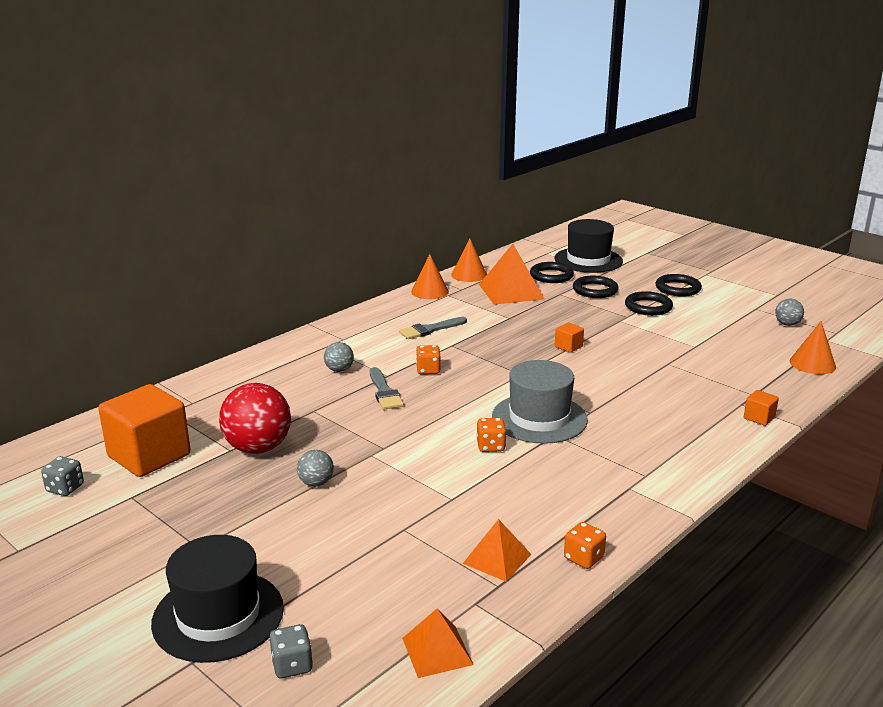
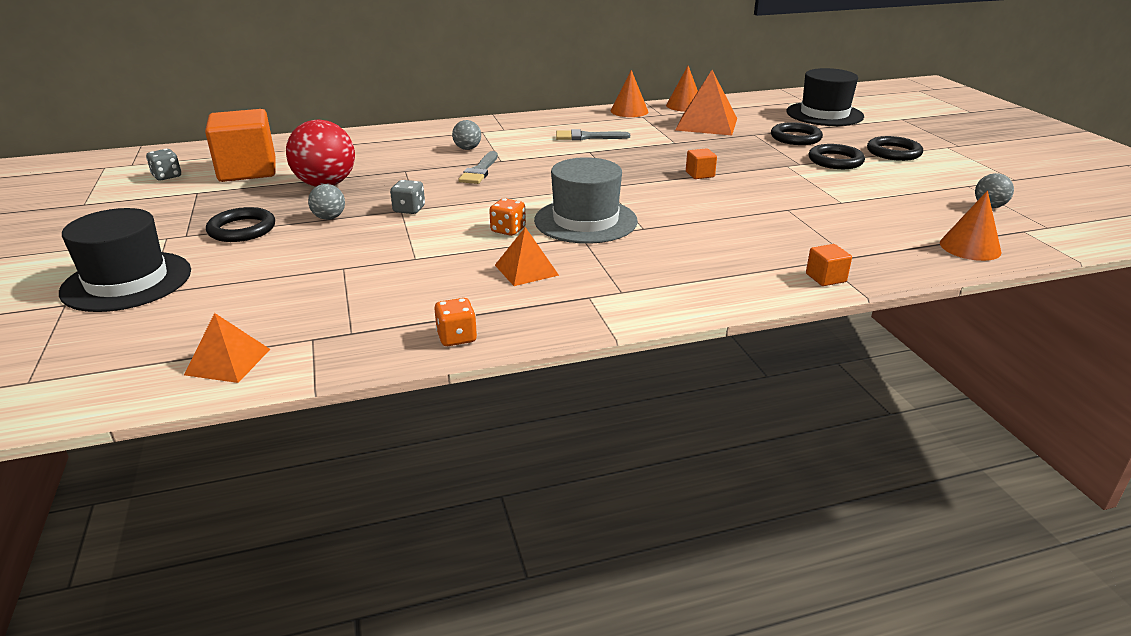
camera: 30 degrees right, 5 degrees up
grey dice [269,624,313,678] -> grey dice moved to [390,180,425,214]
orange dice [416,345,441,374] -> none
orange pyramid [463,519,531,582] -> orange pyramid moved to [495,227,559,286]
black ring [530,262,574,283] -> black ring moved to [206,207,275,242]

